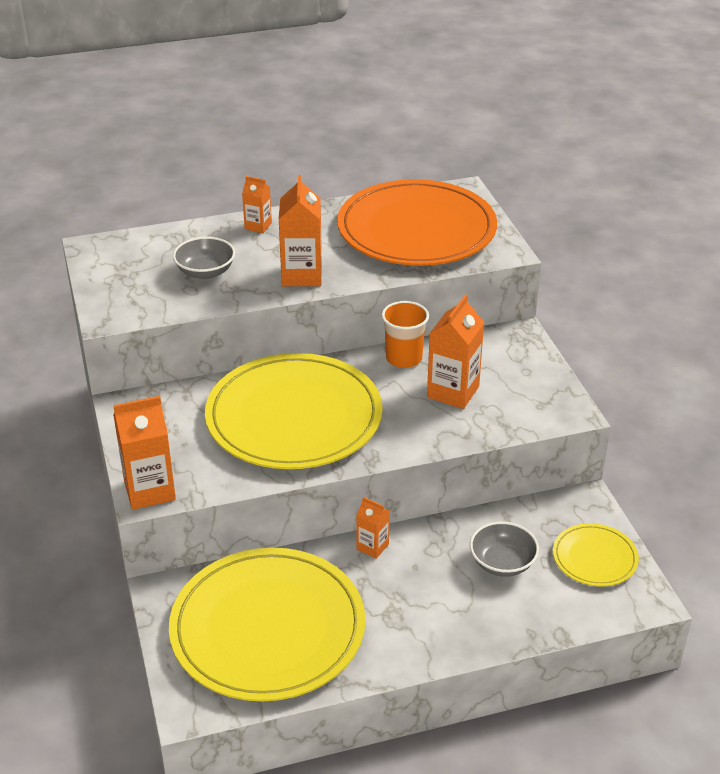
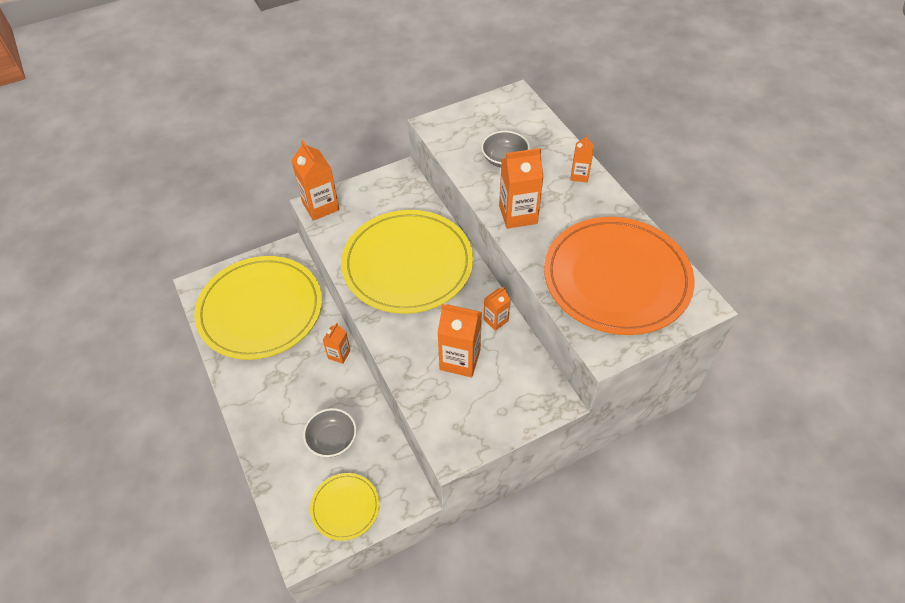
camera: 80 degrees right, 15 degrees up
orange cup [381,301,429,368] -> orange carton [483,286,510,331]

